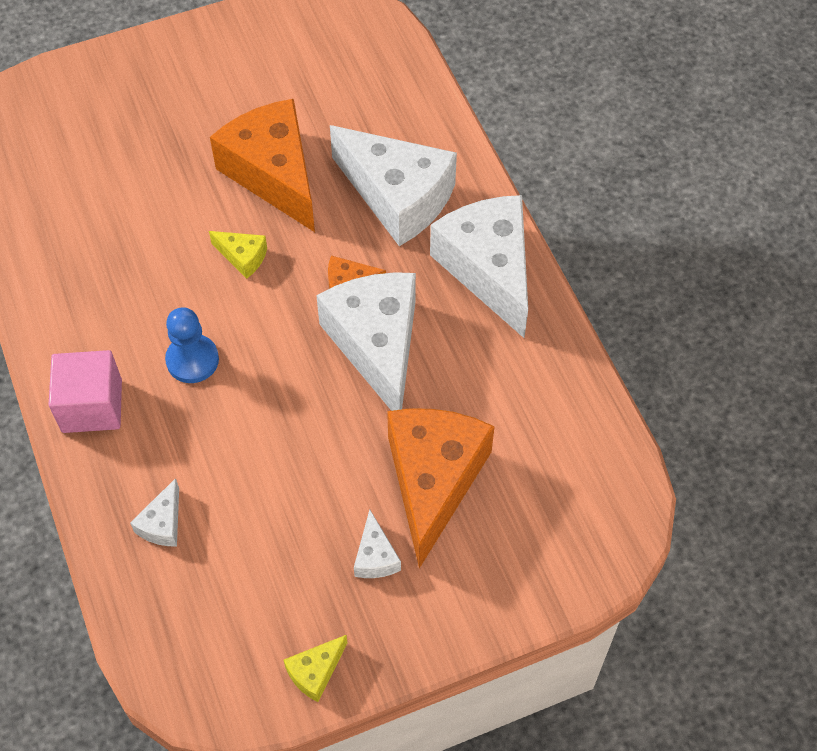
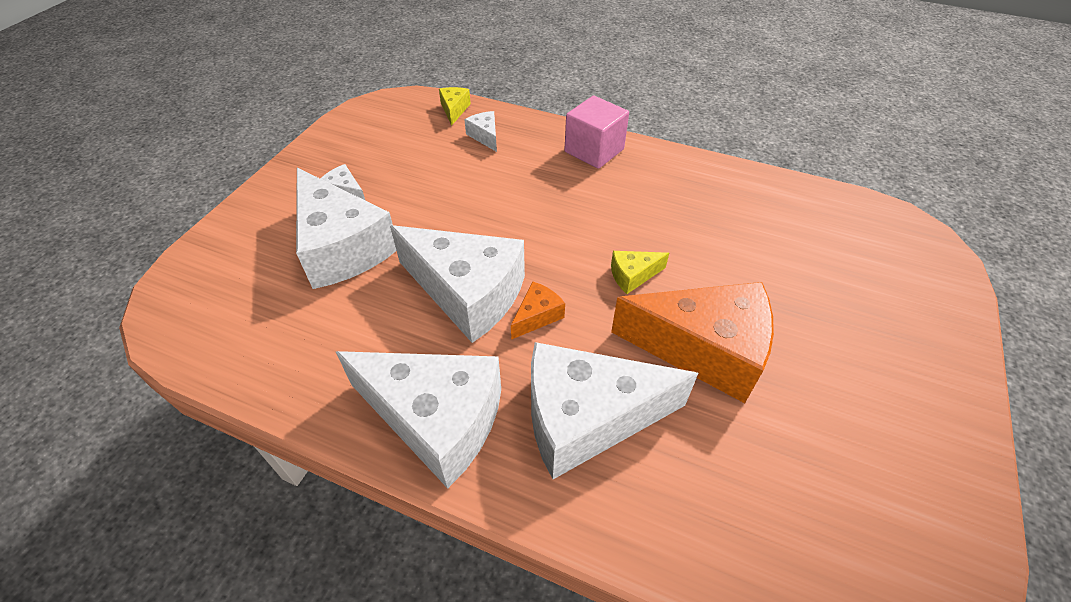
camera: 135 degrees right, 10 degrees down
blue pawn [165,307,219,383] -> none
yellow cheese [283,635,347,702] -> yellow cheese moved to [439,87,471,126]
orange cheese [387,409,495,568] -> white cheese [296,168,396,289]

